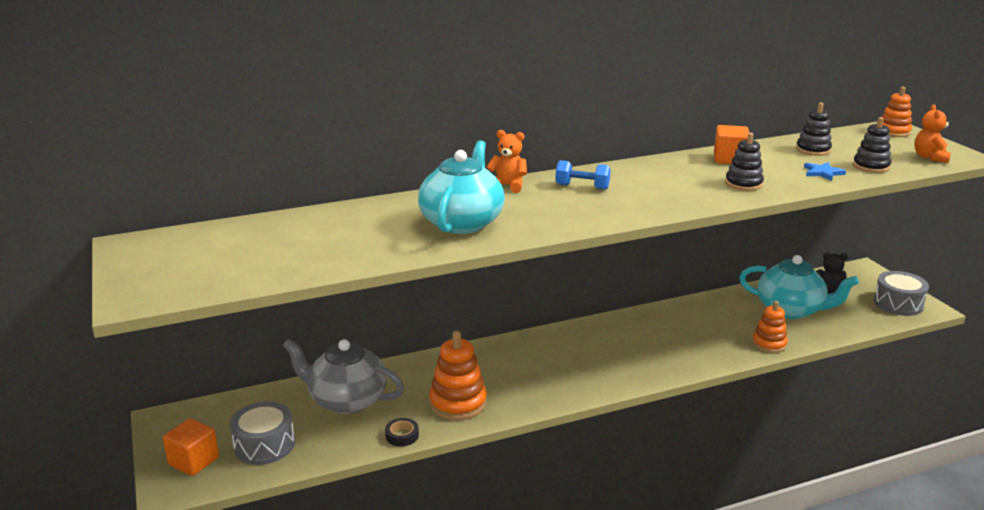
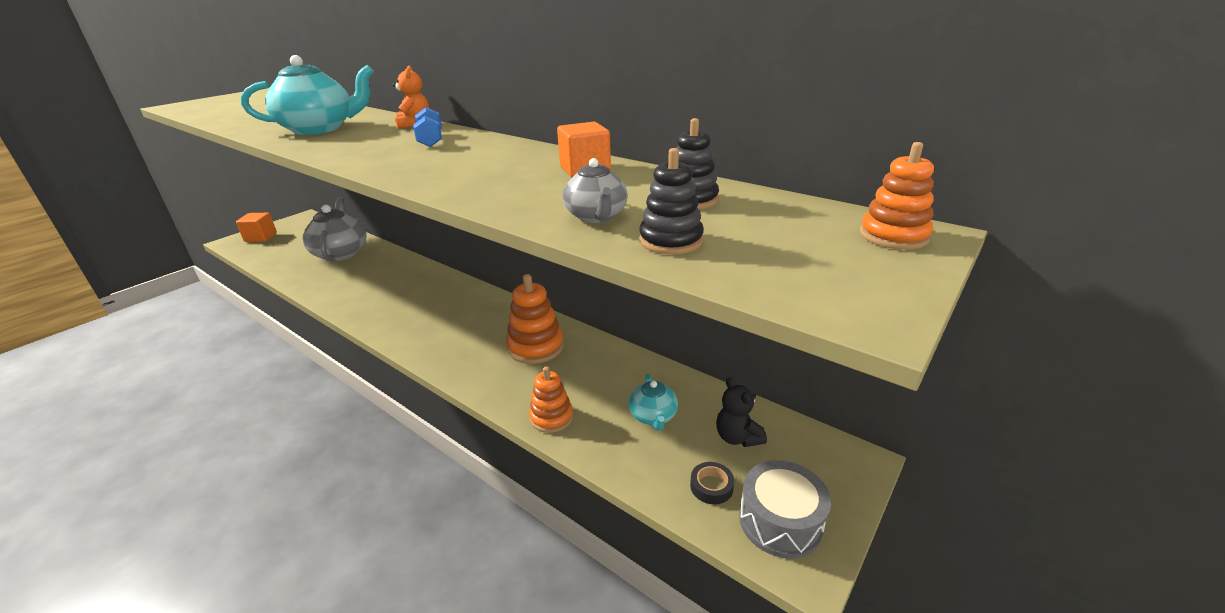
camera: 60 degrees right, 5 degrees up
grey drum [230,401,295,465] -> none
black tape [385,418,419,447] -> black tape moved to [690,462,734,504]
orange stacking toy [429,331,487,420] -> orange stacking toy moved to [506,274,564,364]
black stacking toy [725,133,764,191] -> none
turquoise teapot [739,255,859,319] -> turquoise teapot [629,374,678,430], size x0.53
blue star [804,162,846,181] -> grey teapot [563,158,628,223]
orange teddy bear [914,104,951,163] -> none

